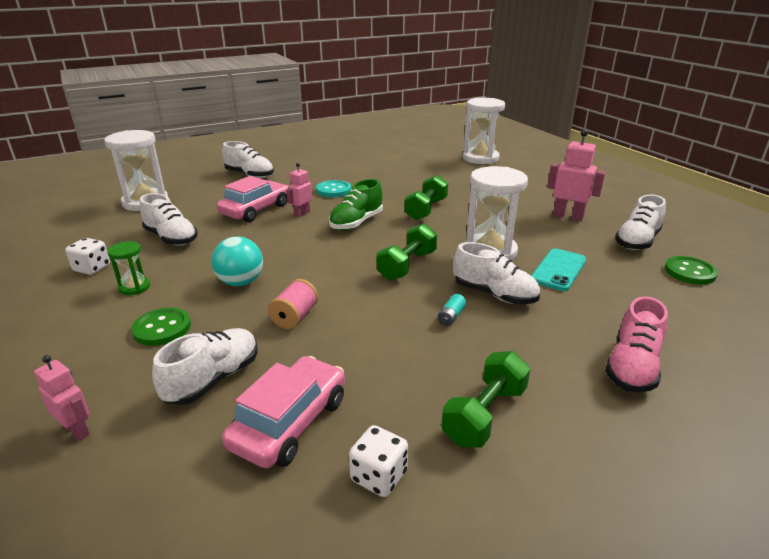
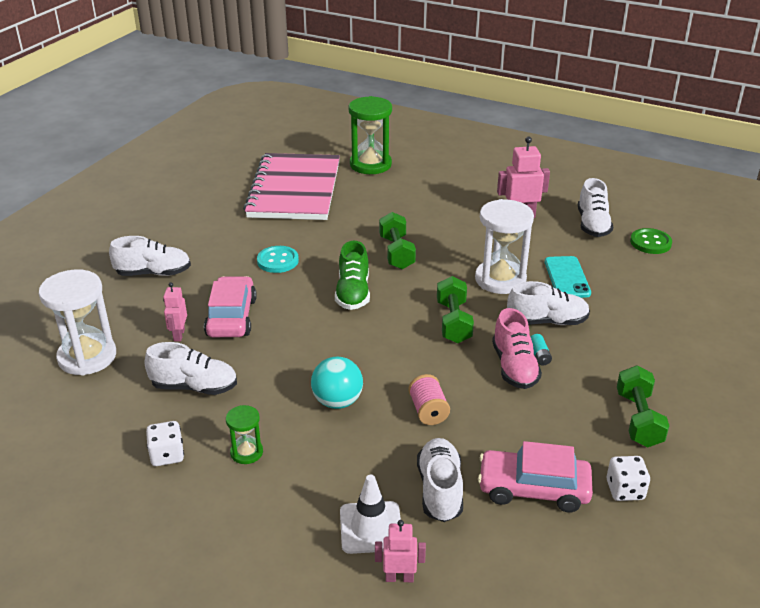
camera: 35 degrees left, 5 degrees up
green button [131,308,191,346] -> none
pink car [222,356,345,468] -> pink car turned 75 degrees counterclockwise [478,441,593,512]
pink robot [286,163,312,217] -> pink robot moved to [163,282,187,342]
white hourglass [463,98,505,164] -> green hourglass [349,96,392,174]
pink shoe [605,296,668,392] -> pink shoe moved to [492,308,542,389]
none -> pink notebook [243,153,340,220]
none -> white traffic cone [340,475,401,554]

